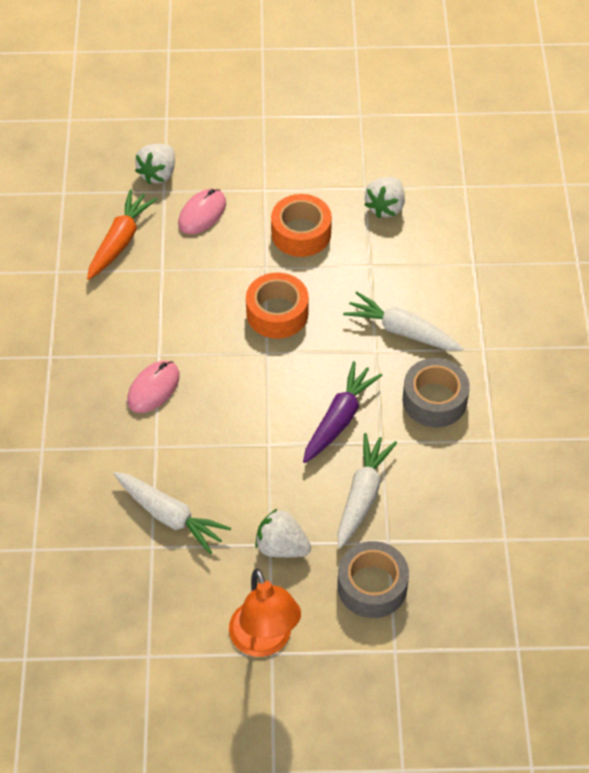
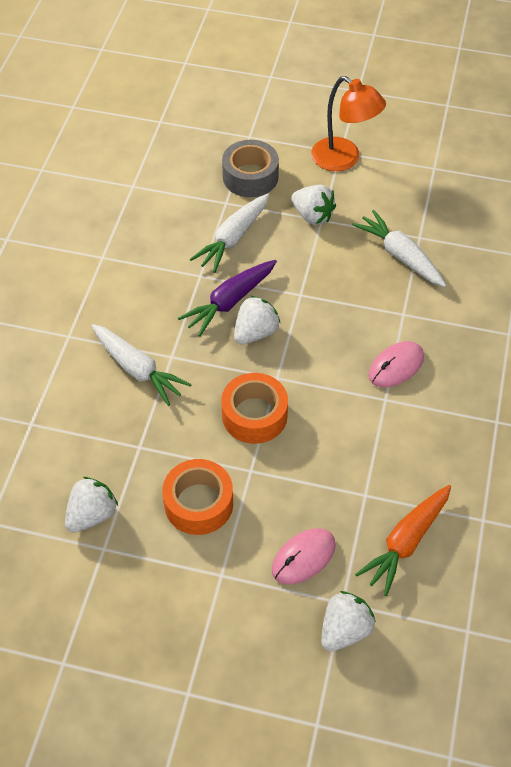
camera: 165 degrees left, 0 degrees up
orange lamp [229,569,301,657] -> orange lamp turned 135 degrees clockwise [311,76,386,171]
grey tape [403,358,470,427] -> none
none -> white strawberry [234,296,281,344]

